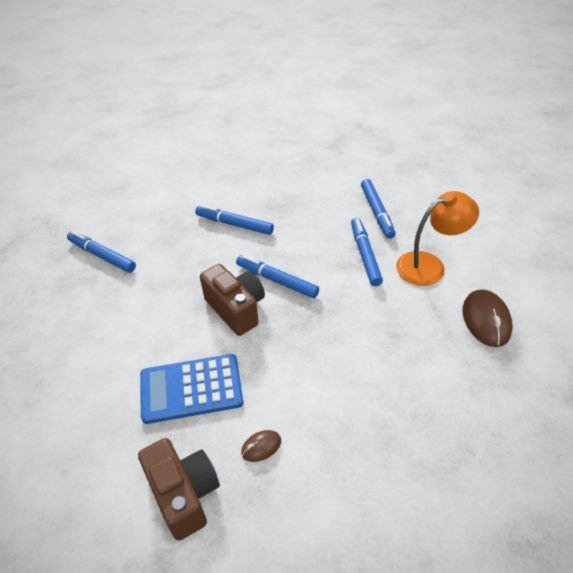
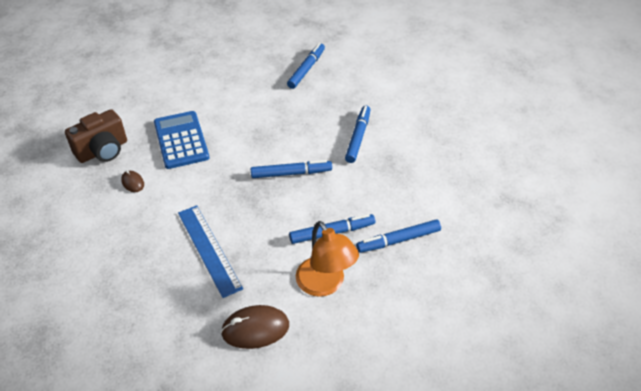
camera: 80 degrees right, 0 degrees up
brown camera [200,264,265,336] -> none
blue marker [236,255,319,298] -> blue marker turned 60 degrees clockwise [251,160,332,178]
none -> blue ruler [178,205,243,298]

